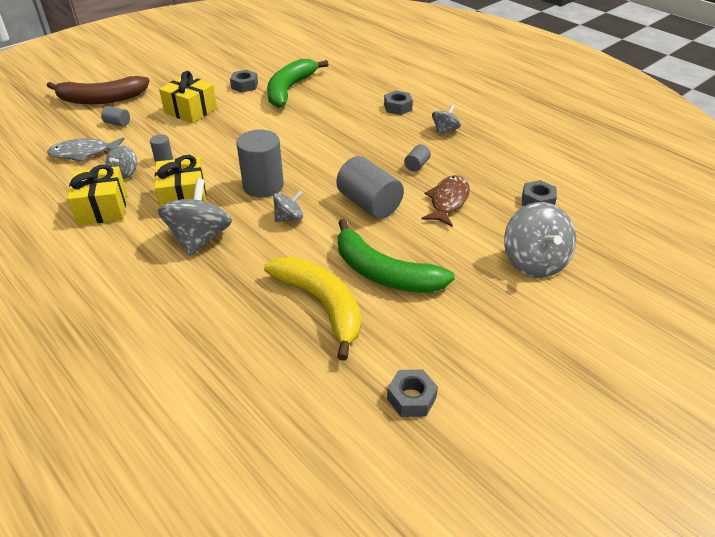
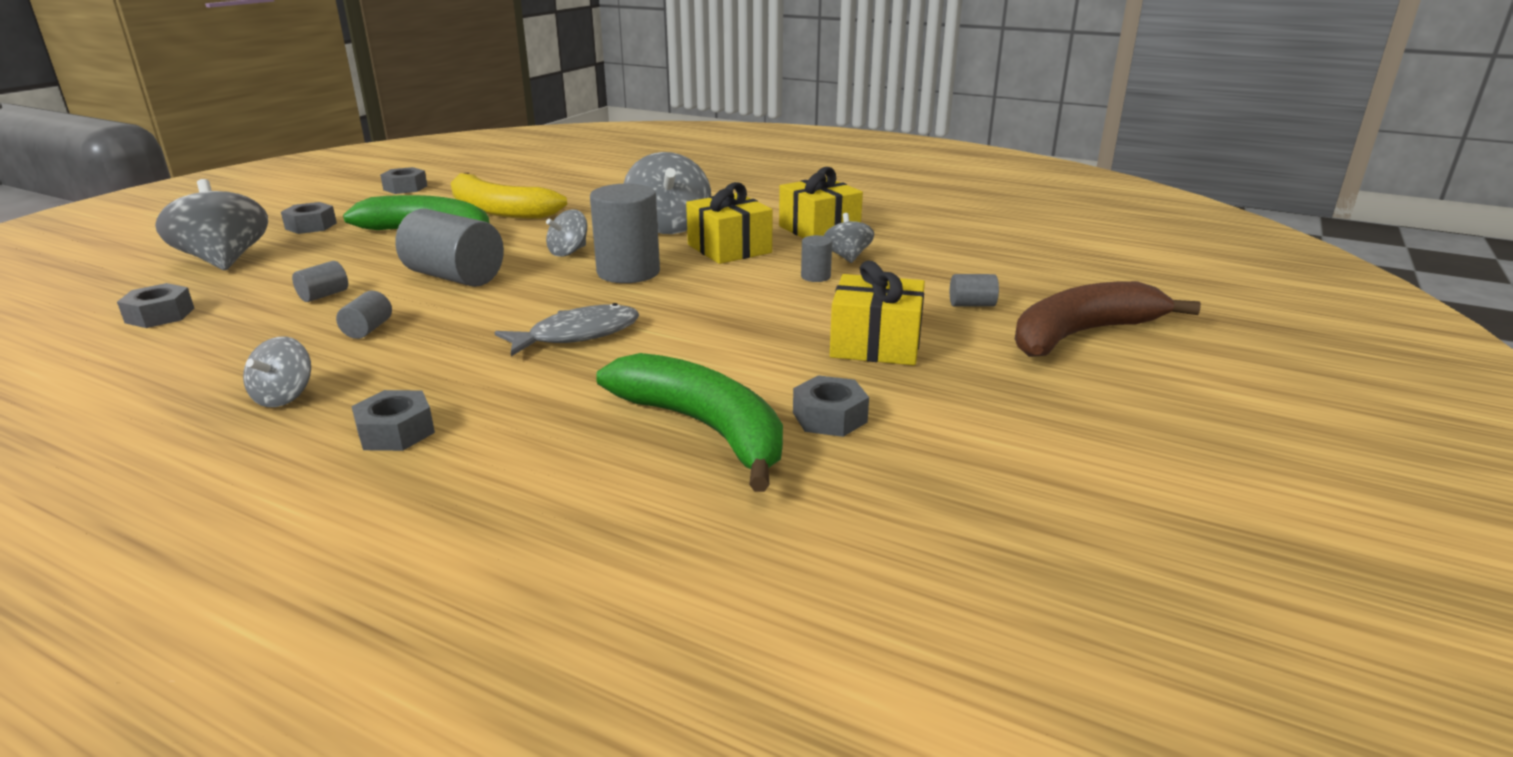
camera: 160 degrees right, 15 degrees down
grey fish [47,137,124,162] -> grey fish moved to [495,303,639,356]
green banana [267,59,329,108] -> green banana turned 45 degrees counterclockwise [596,353,783,492]
brown fish [421,175,470,227] -> grey cylinder [292,261,348,302]
none -> grey nut [281,202,337,234]

